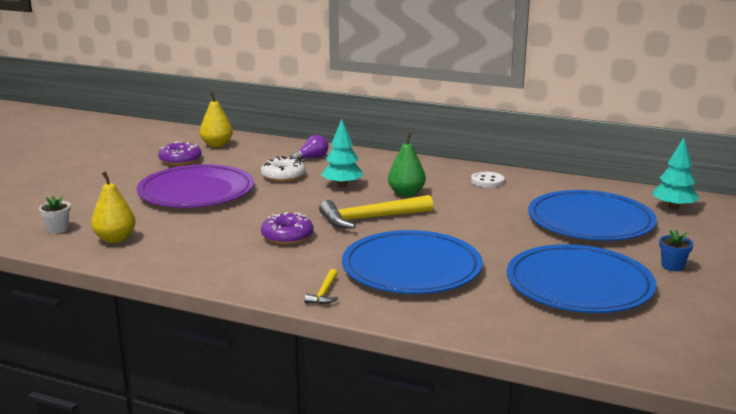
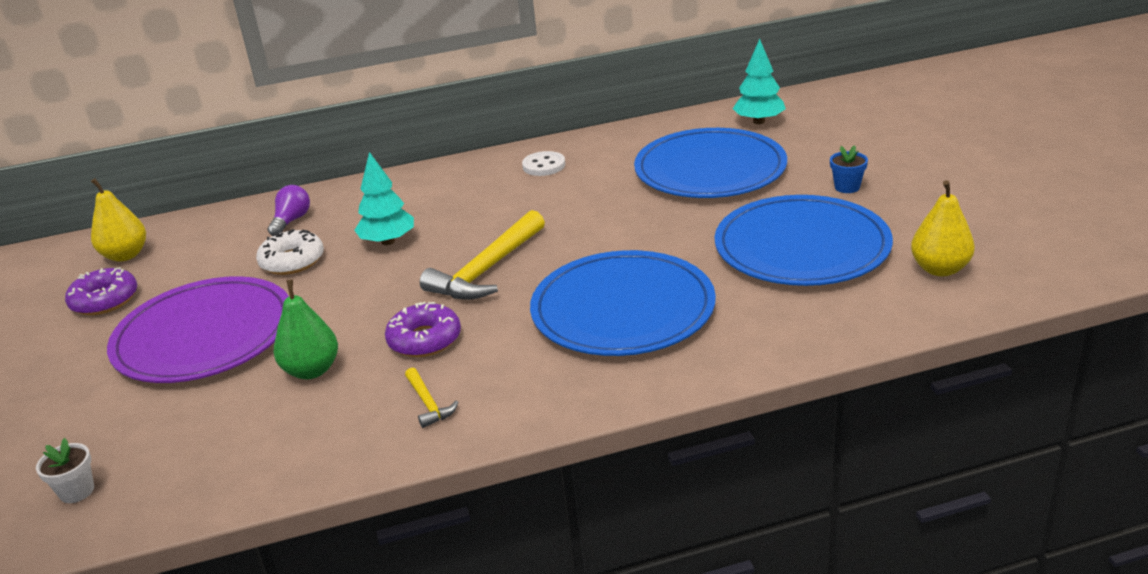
camera: 35 degrees left, 10 degrees up
yellow pear [91,172,136,243] -> yellow pear moved to [911,180,975,276]
yellow hammer [304,269,338,304] -> yellow hammer moved to [405,368,458,428]
green pear [388,133,426,197] -> green pear moved to [273,280,338,379]

